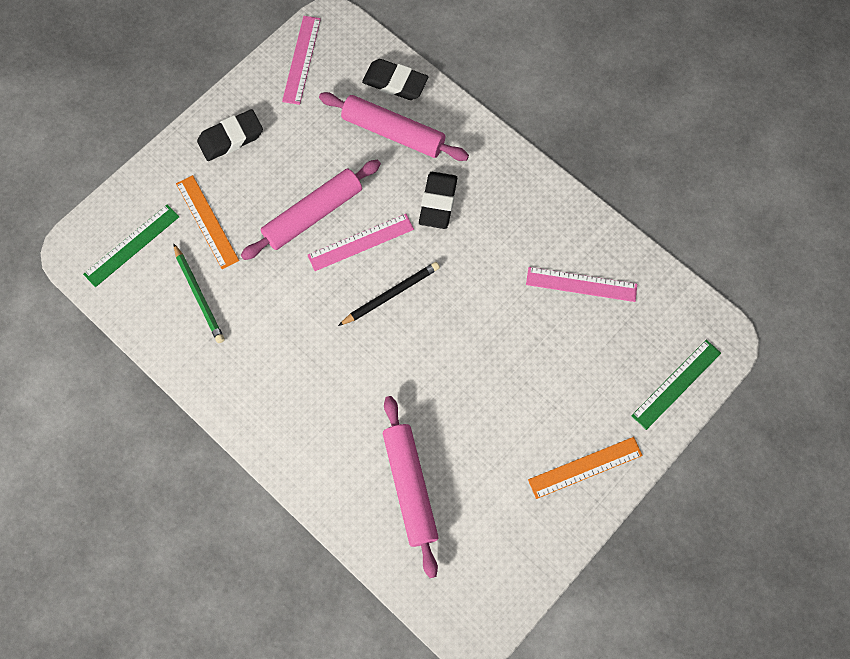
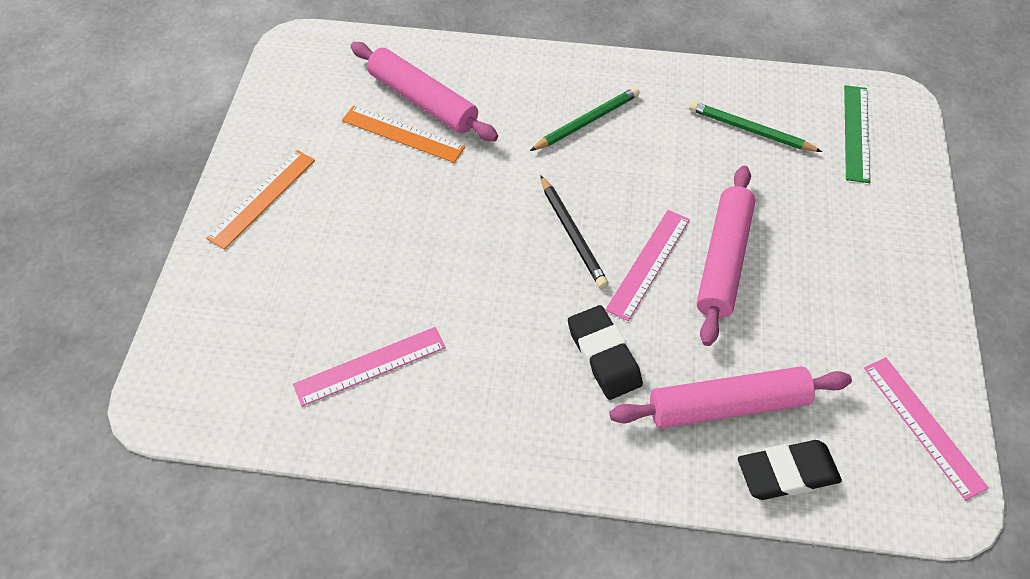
camera: 145 degrees right, 15 degrees down
orange ruler [176,175,239,269] -> orange ruler moved to [342,106,465,163]
black eraser [197,109,263,161] -> none
black pencil [338,262,440,326] -> black pencil turned 45 degrees counterclockwise [540,175,608,288]
green ruler [631,340,721,430] -> none
none -> green pencil [530,87,640,151]

